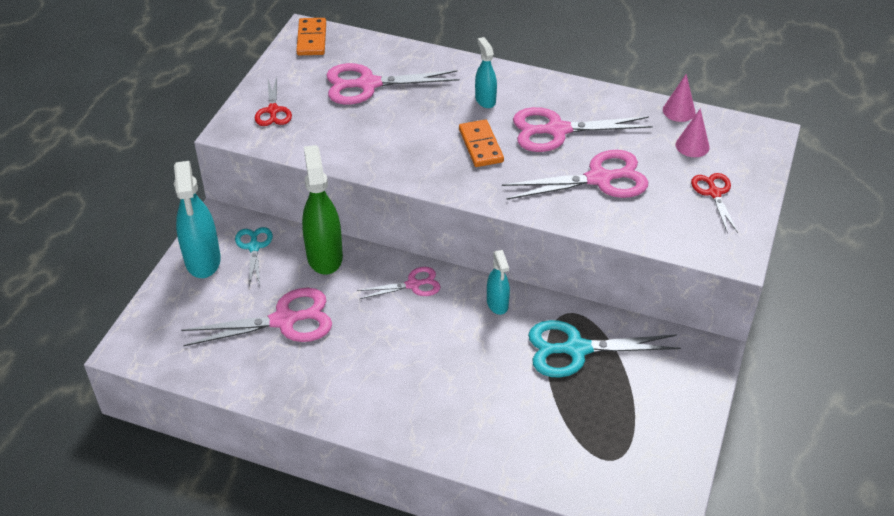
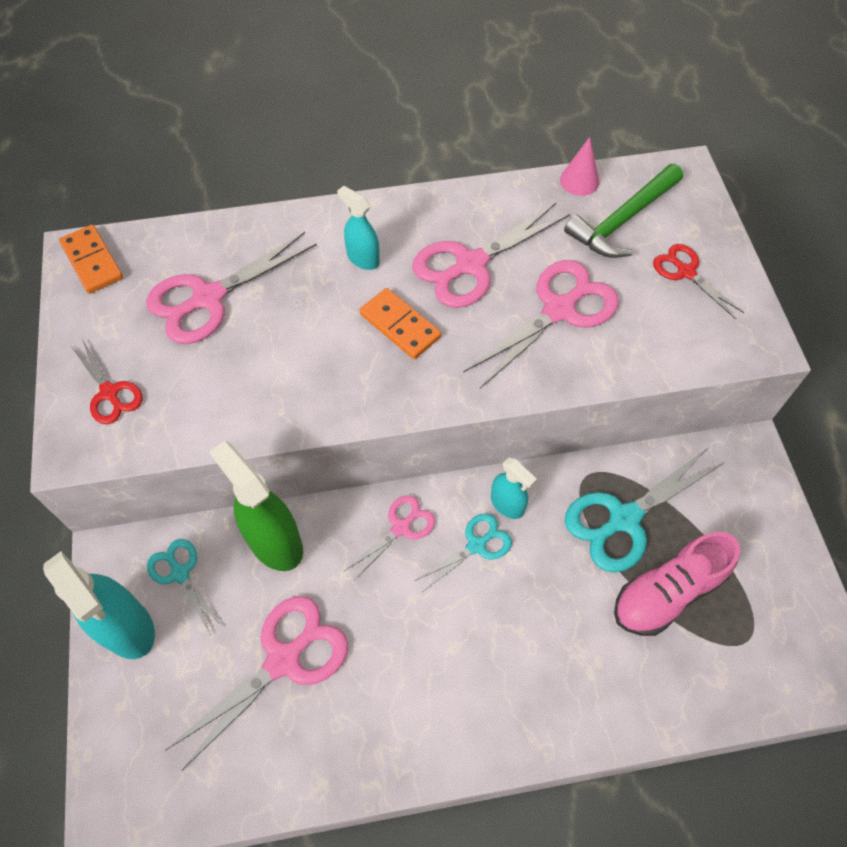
camera: 30 degrees left, 15 degrees up
pink cone [676,108,710,157] -> green hammer [564,164,683,258]
none -> turquoise scissors [415,513,512,591]
none -> pink shoe [614,532,740,636]

